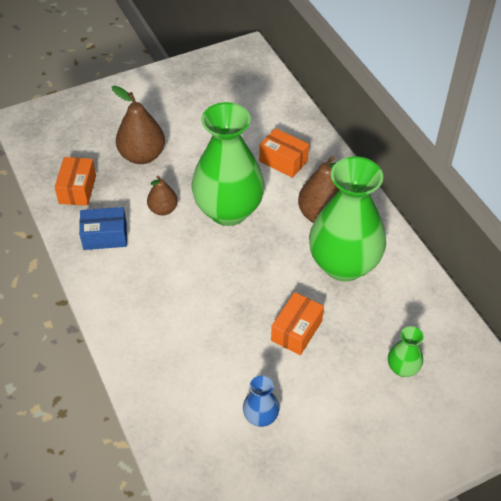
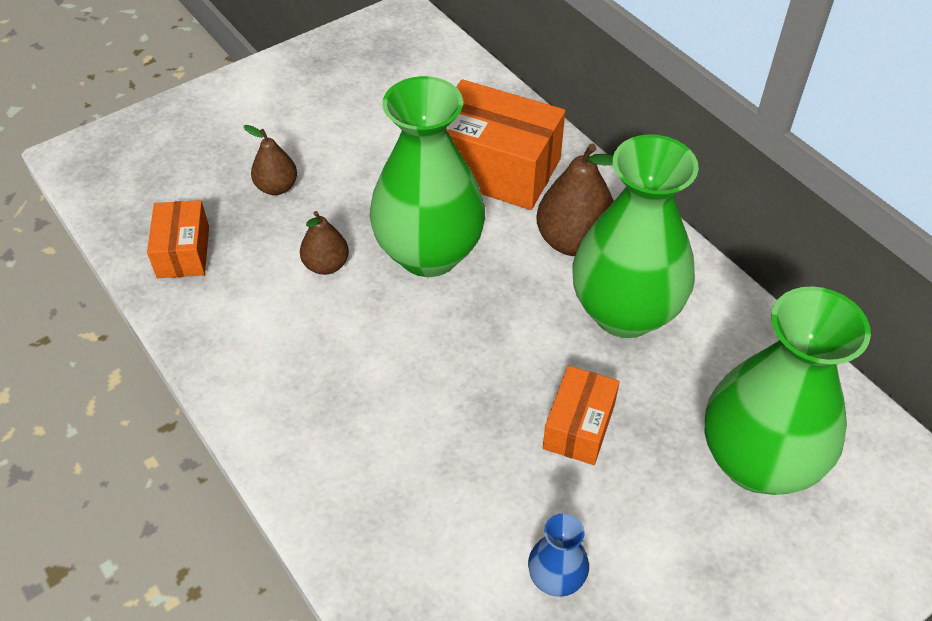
camera: 10 degrees left, 0 degrees up
blue box [79,207,127,250] -> none
brown pear [112,85,165,164] -> brown pear [244,125,297,195], size x0.60
orange box [259,128,309,178] -> orange box [446,79,565,210], size x1.80
green vase [388,326,424,377] -> green vase [705,286,871,495], size x2.34

